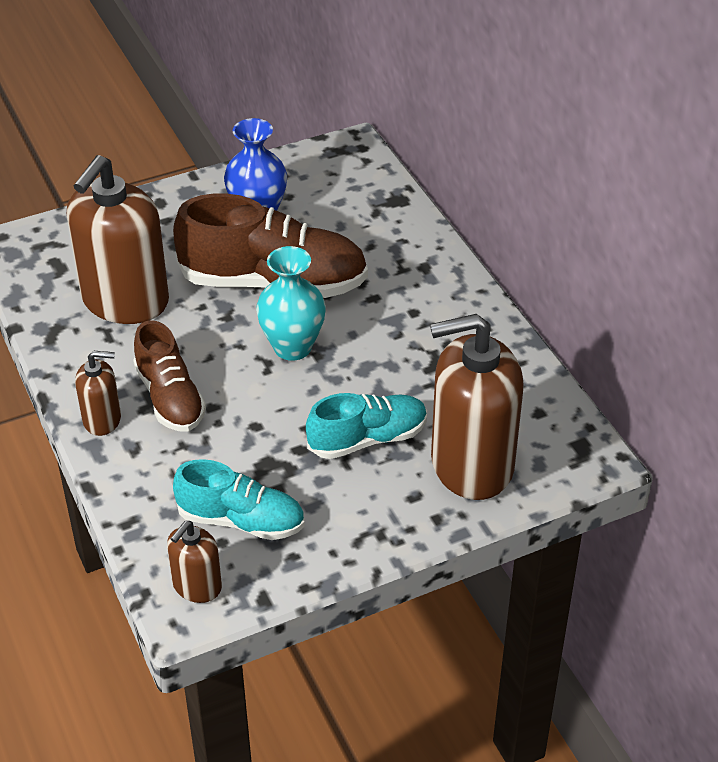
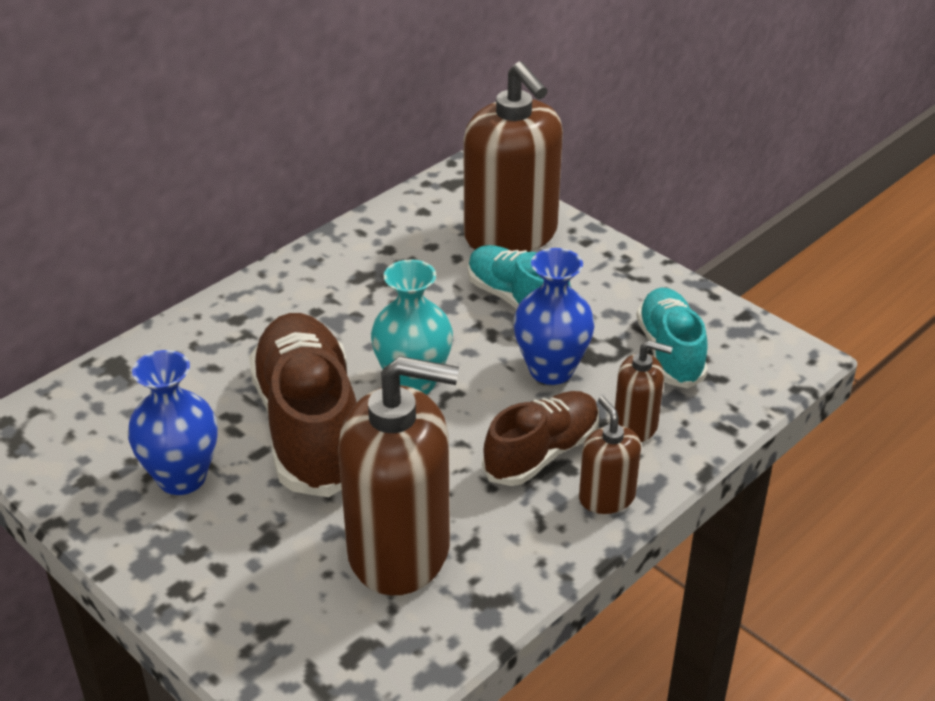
camera: 110 degrees left, 5 degrees down
brown soap dispenser [167,521,222,603] -> brown soap dispenser moved to [615,340,673,442]
none -> blue vase [513,248,595,385]

